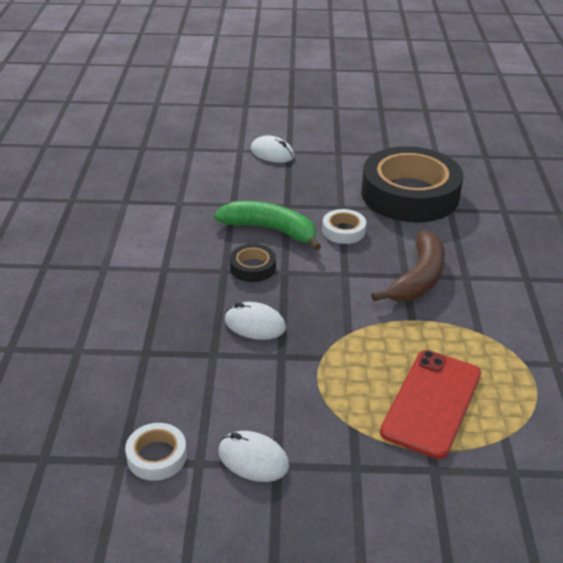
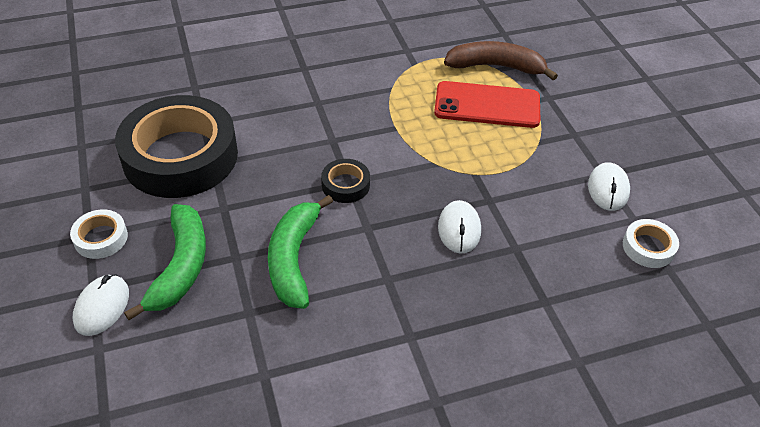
camera: 110 degrees left, 10 degrees up
black tape [230,244,276,282] -> black tape moved to [321,159,370,203]
white tape [322,209,366,244] -> white tape moved to [70,209,128,259]
brown banana [371,231,445,302] -> brown banana moved to [444,41,558,81]
none -> green banana [124,204,206,320]

